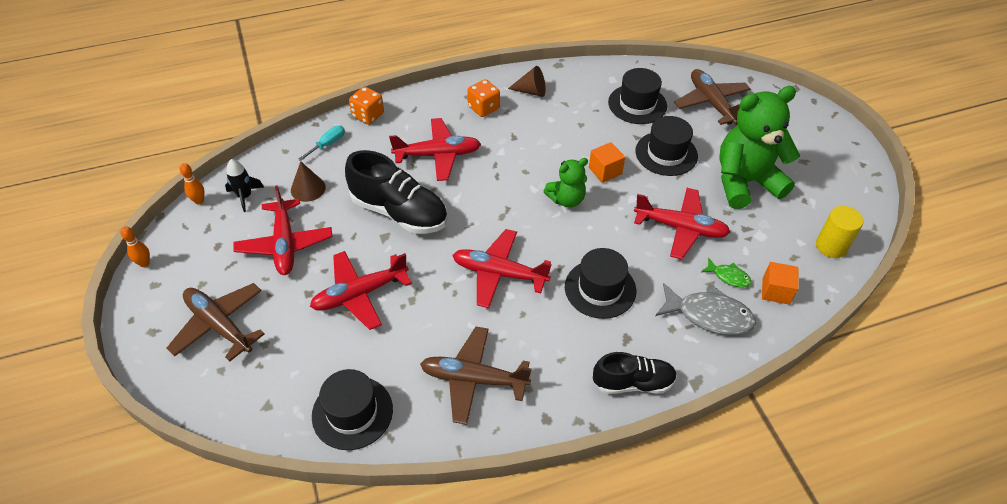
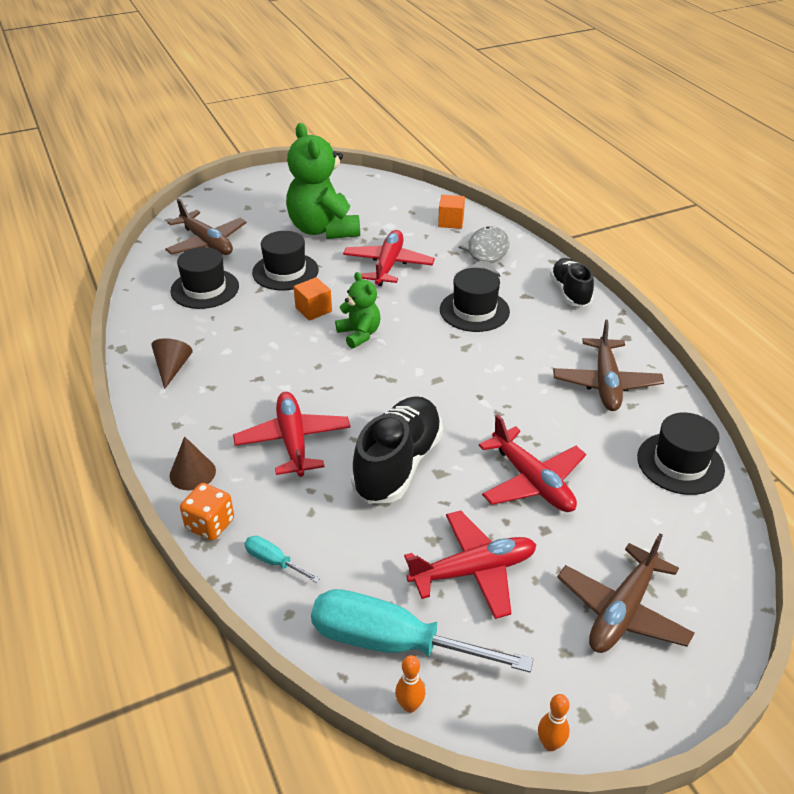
camera: 95 degrees left, 10 degrees down
black rocket [225,159,264,212] -> turquoise screwdriver [311,589,533,672]
brown cone [291,161,326,202] -> brown cone moved to [169,436,216,490]
red plane [453,229,552,308] -> none
orange dice [467,79,500,117] -> none
brown plane [674,69,751,125] -> brown plane turned 105 degrees counterclockwise [165,198,247,255]
green fish [701,257,752,288] -> none
yellow cylinder [816,206,863,258] -> none

